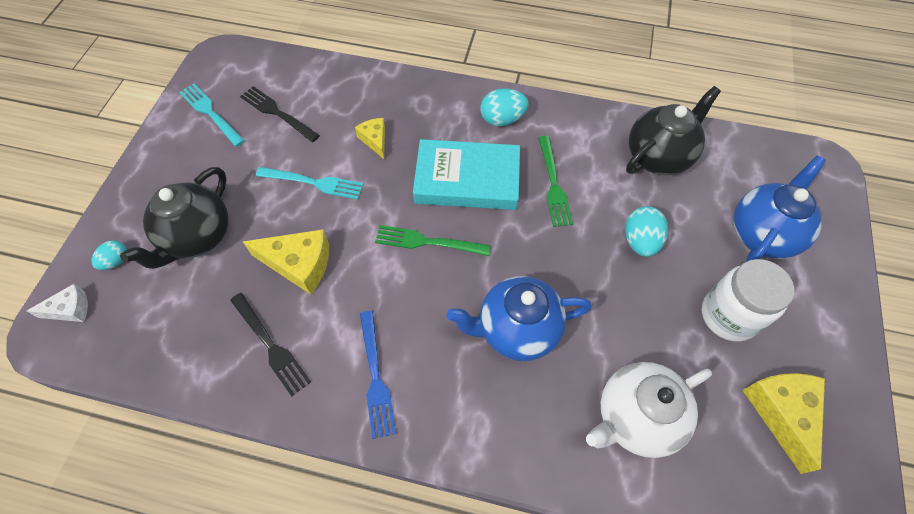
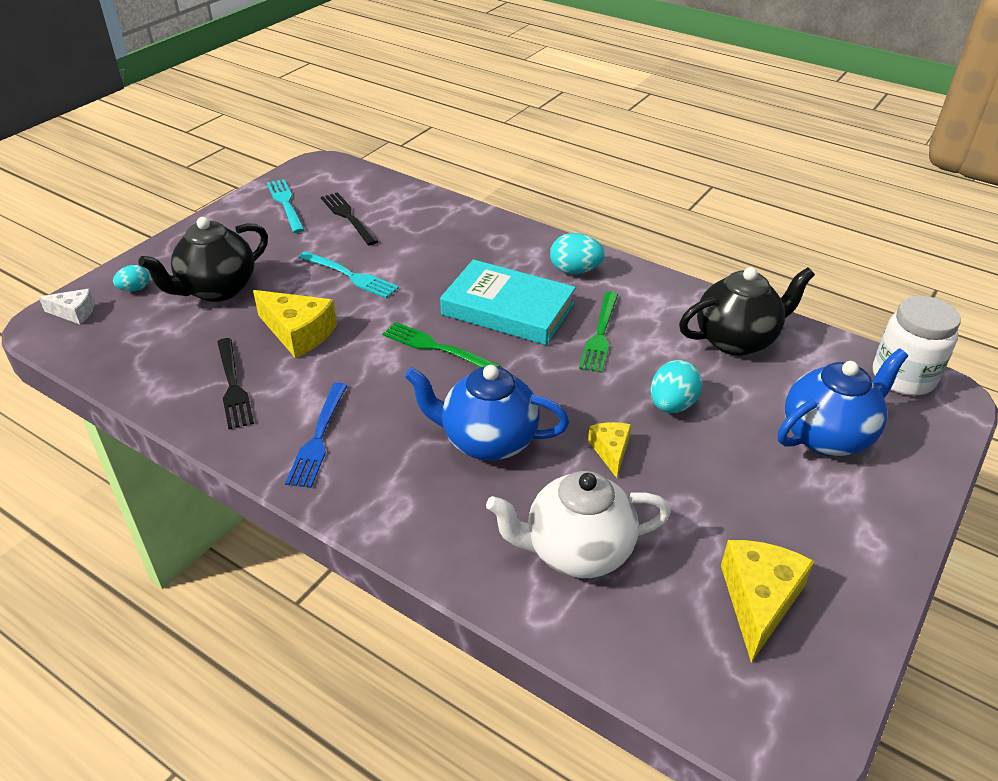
camera: 20 degrees right, 20 degrees down
yellow cheese [355,118,385,159] -> yellow cheese moved to [588,422,631,478]
white jar [702,259,795,342] -> white jar moved to [873,296,961,396]

